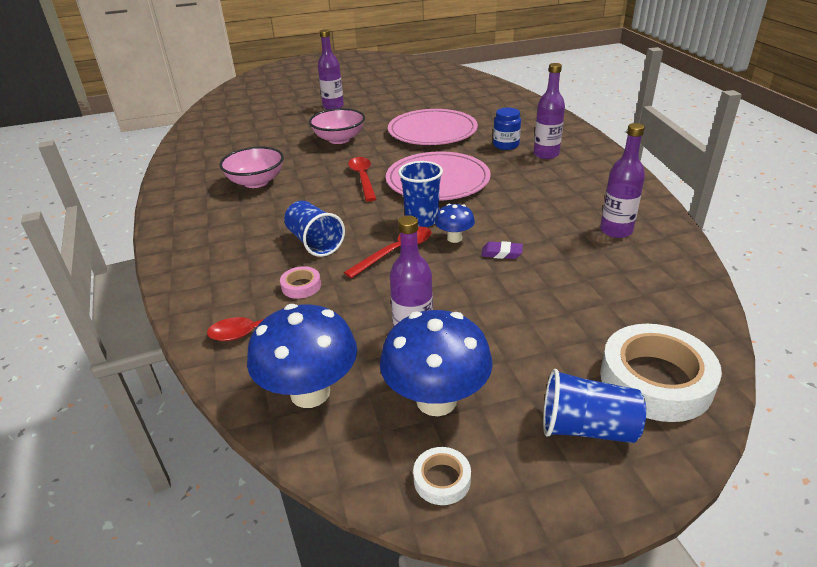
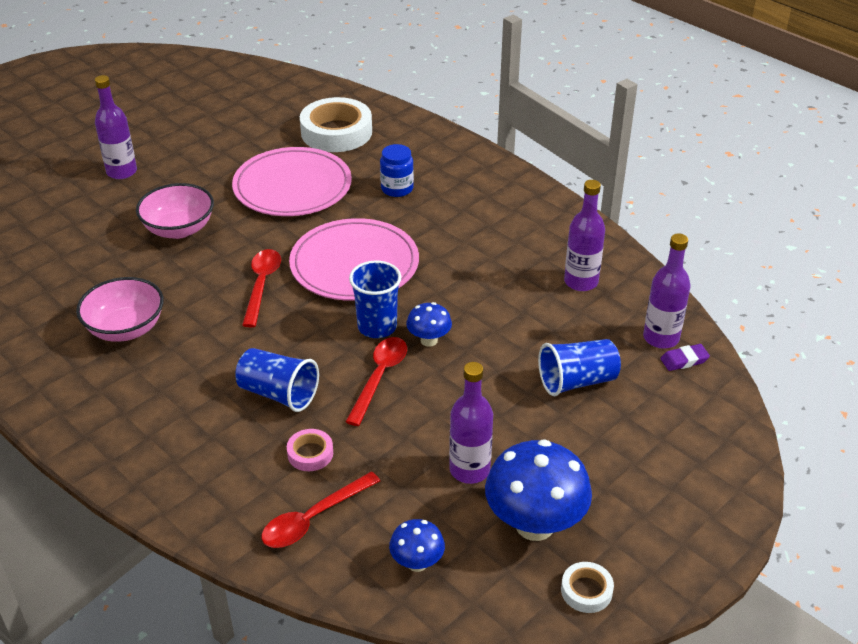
camera: 30 degrees left, 5 degrees up
blue mushroom [247,304,357,408] -> blue mushroom [389,519,445,572], size x0.51
red spoon [348,157,376,202] -> red spoon turned 45 degrees clockwise [242,249,281,327]
purple eraser [481,241,523,259] -> purple eraser moved to [660,344,710,371]
purple bottle [534,63,565,159] -> purple bottle moved to [643,233,690,349]
blue cup [543,369,646,443] -> blue cup moved to [538,339,621,396]
white tape [600,324,722,422] -> white tape moved to [300,97,372,152]

